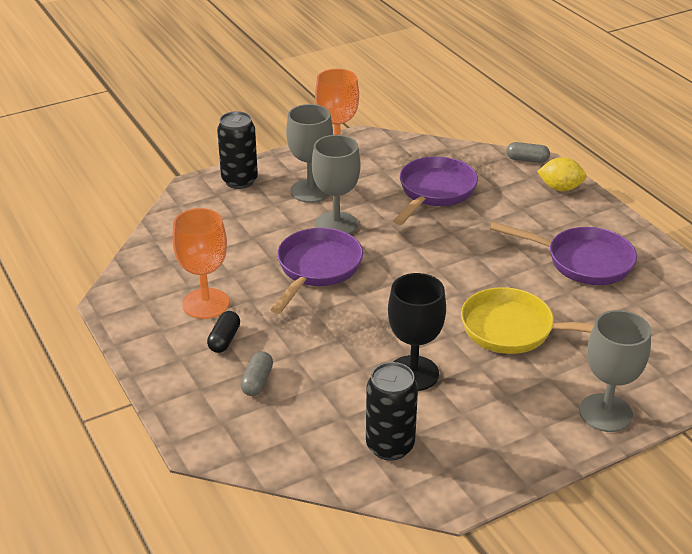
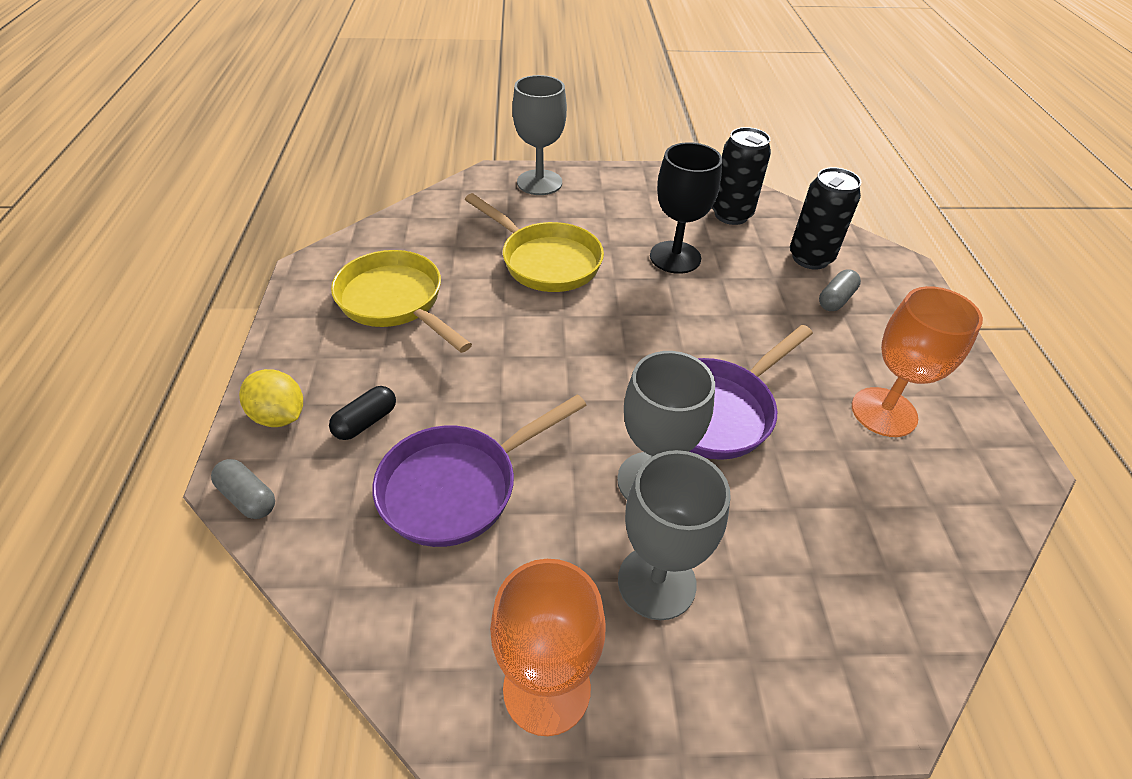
camera: 155 degrees left, 10 degrees up
black capsule [207,311,240,353] -> black capsule moved to [329,386,396,440]
black can [217,111,258,189] -> black can moved to [790,167,862,269]
purple pan [490,222,637,285] -> yellow pan [331,250,472,353]

